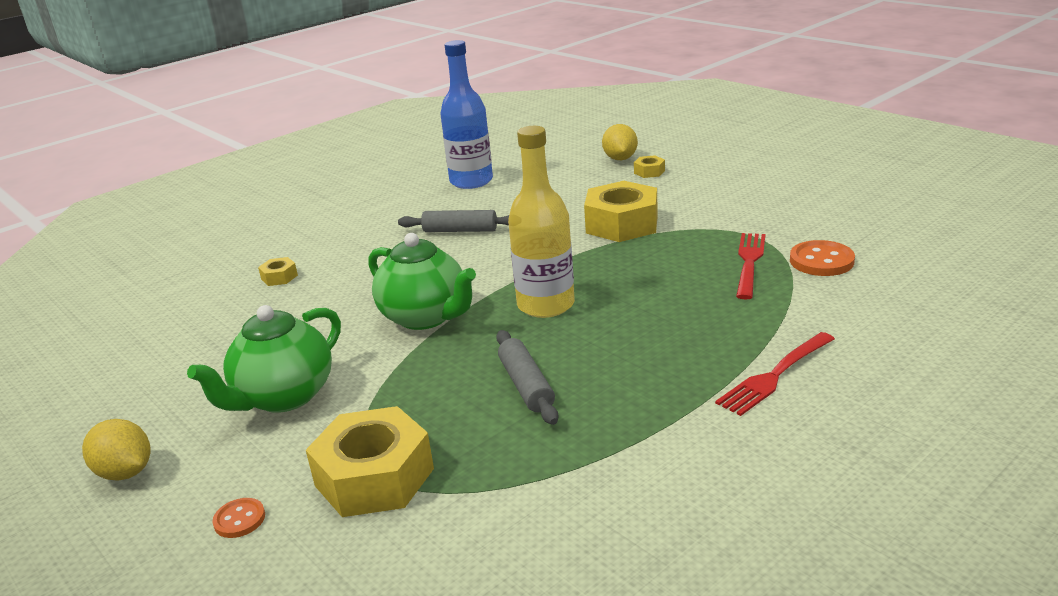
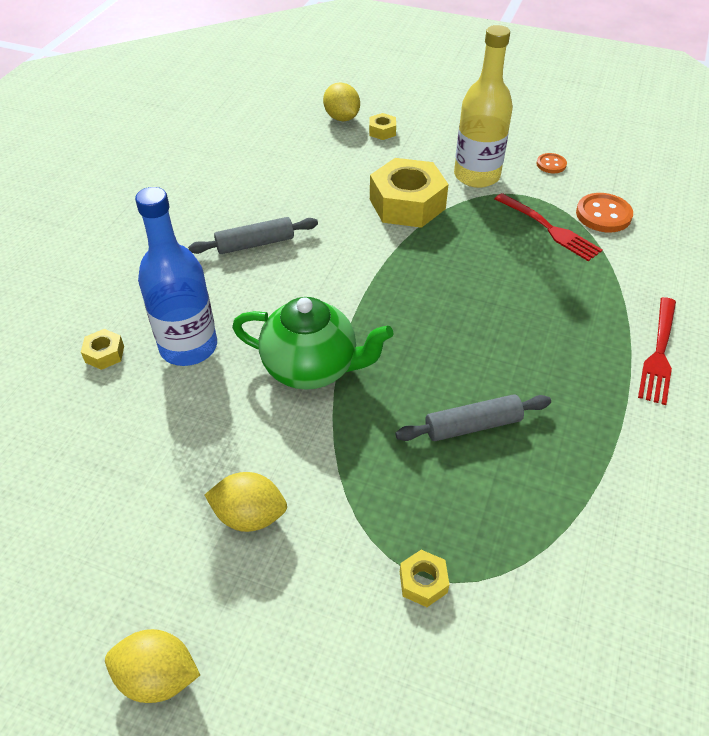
camera: 30 degrees left, 20 degrees up
green teapot [187,305,341,413] -> yellow lemon [205,472,287,532]
orange button [212,498,265,538] -> orange button moved to [536,153,567,173]
yellow nut [306,406,434,517] -> yellow nut [400,550,450,607], size x0.44
blue bottle [440,40,493,189] -> blue bottle moved to [135,187,217,366]
grey rolling pin [496,330,558,425] -> grey rolling pin turned 60 degrees counterclockwise [395,394,551,441]
yellow bottle [508,126,575,318] -> yellow bottle moved to [454,25,513,188]
red fork [736,233,765,299] -> red fork turned 150 degrees clockwise [495,193,603,261]

